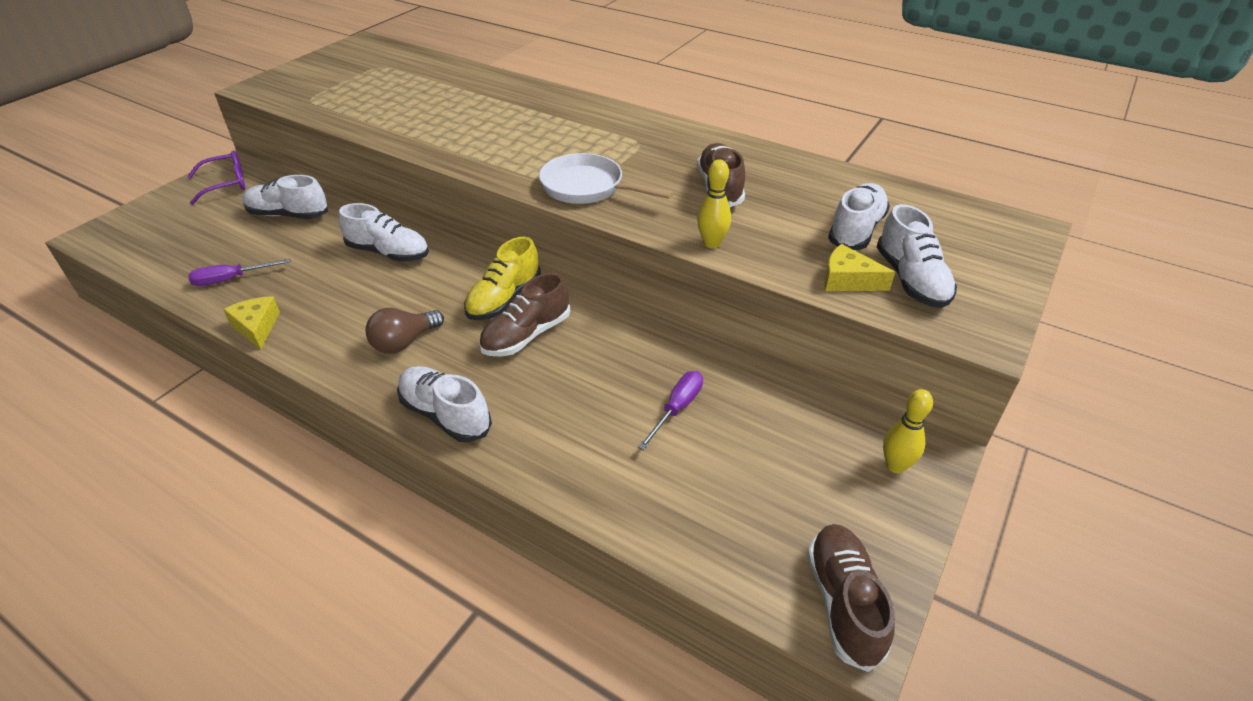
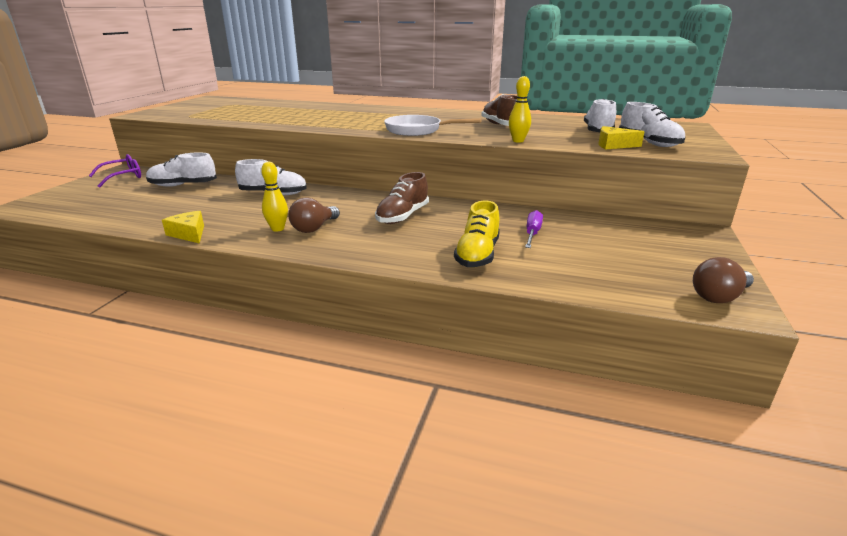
camera: 15 degrees left, 15 degrees down
purple screwdriver [188,259,291,286] -> none
white shoe [397,366,492,442] -> none
yellow shoe [464,237,541,320] -> yellow shoe moved to [454,200,500,267]
brown shoe [807,524,895,672] -> brown light bulb [693,257,754,303]
yellow bowling pin [883,389,933,473] -> yellow bowling pin moved to [261,162,288,232]

